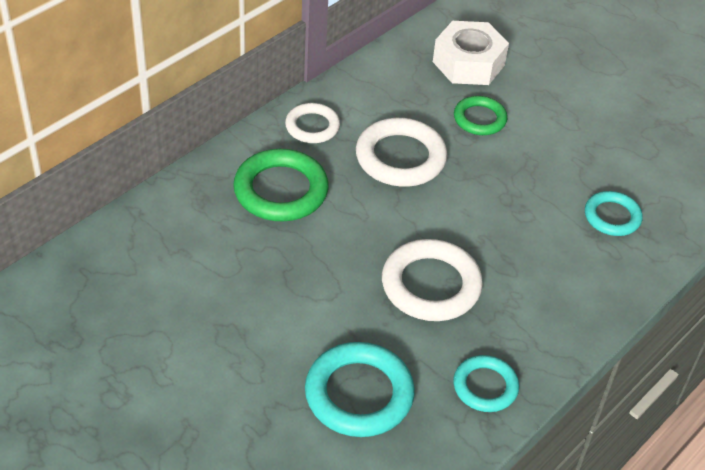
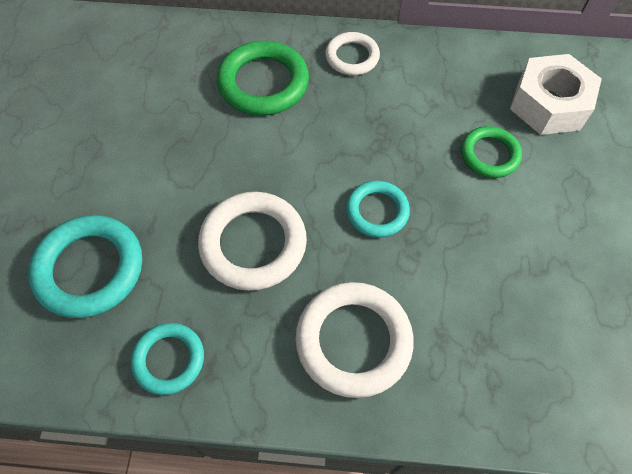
camera: 55 degrees right, 15 degrees up
white ring [356,118,447,187] -> white ring moved to [295,282,414,398]
turquoise ring [585,191,643,236] -> turquoise ring moved to [346,181,410,238]

